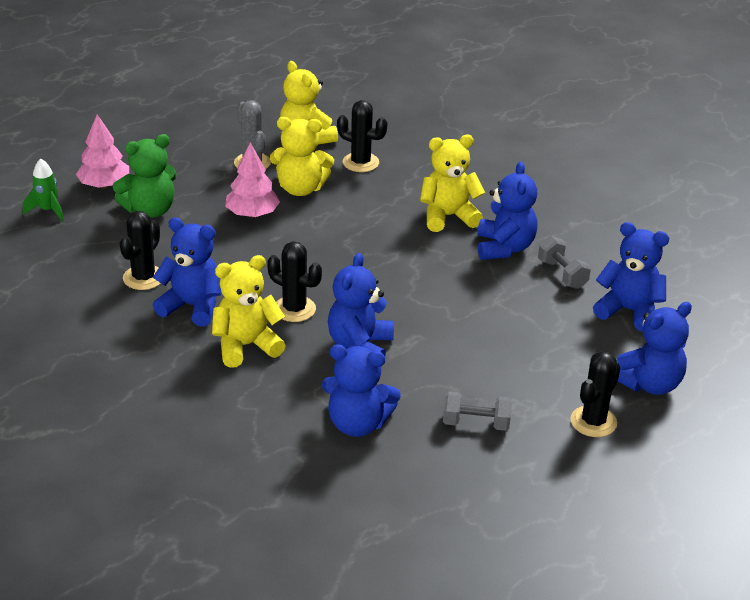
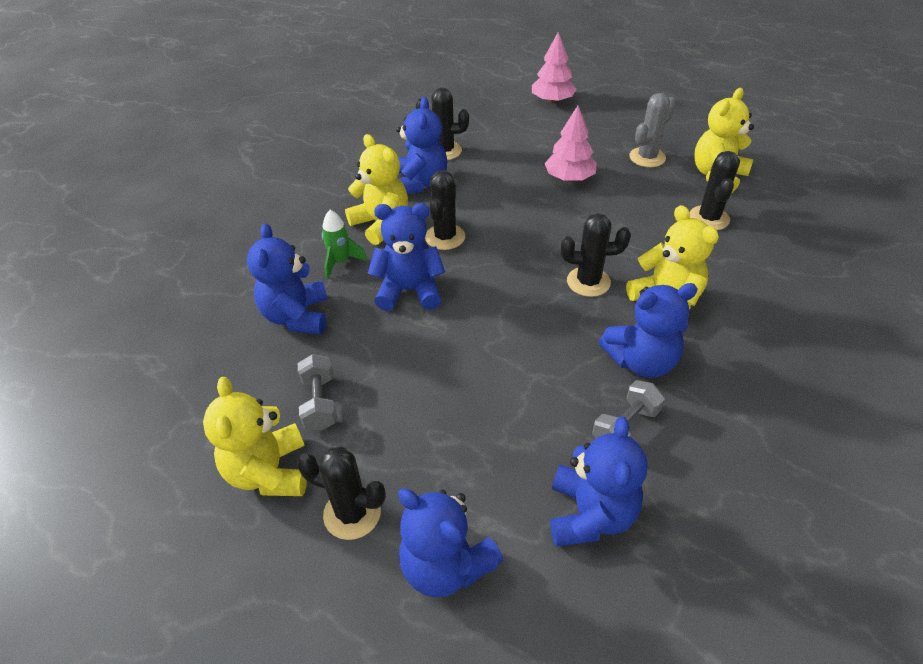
camera: 75 degrees right, 10 degrees up
green rocket [23,158,64,221] -> green rocket moved to [322,210,368,279]
green teddy bear [113,134,177,218] -> none
yellow teddy bear [270,117,334,196] -> yellow teddy bear moved to [203,377,307,496]
none -> black cactus [561,213,631,297]

